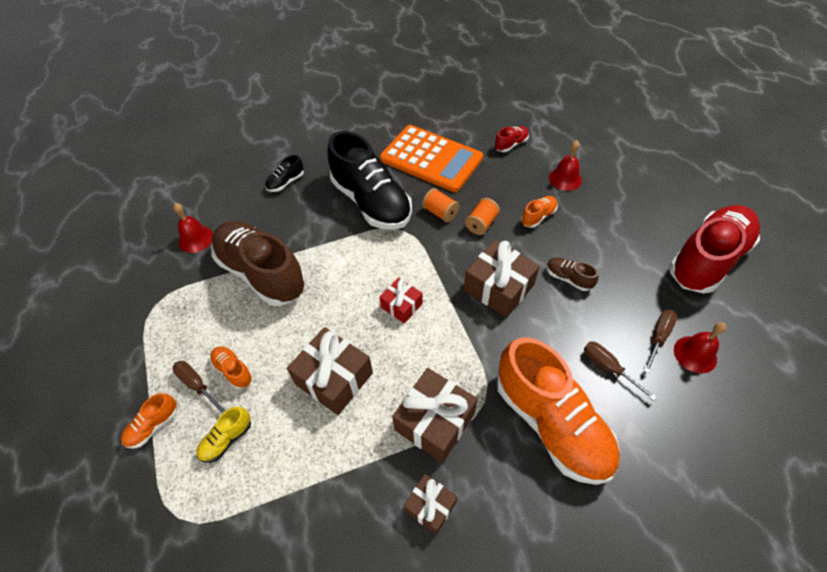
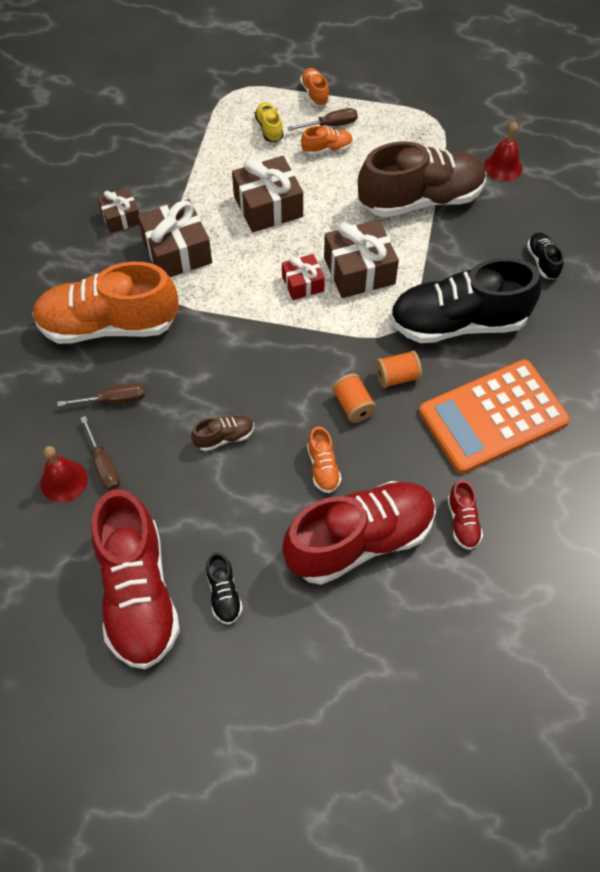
camera: 120 degrees right, 5 degrees up
brown gift [464,240,540,318] -> brown gift moved to [324,220,399,298]
red bell [549,140,582,191] -> red shoe [282,481,436,585]
none -> black shoe [206,552,243,625]

